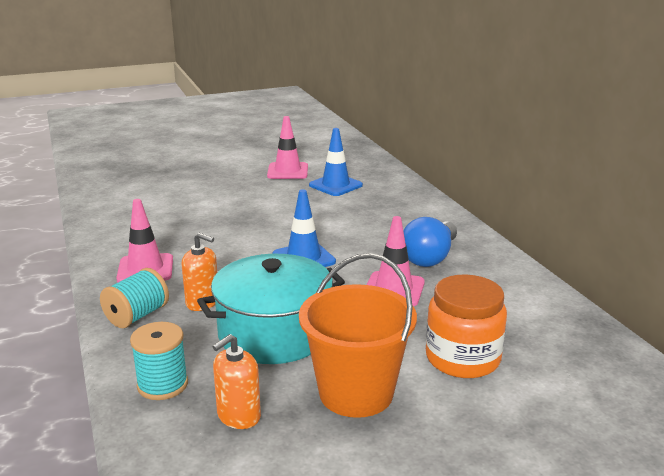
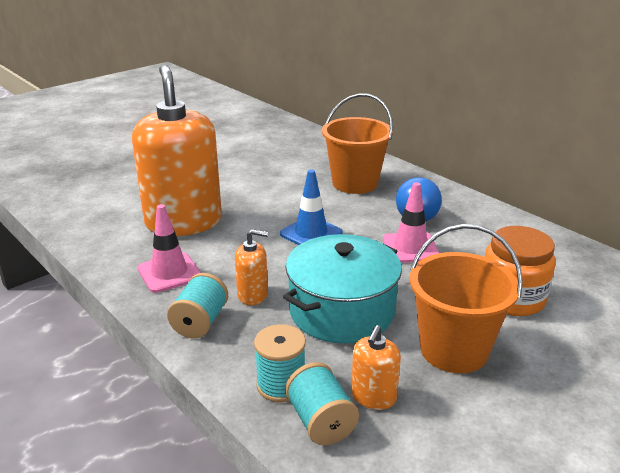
camera: 20 degrees left, 5 degrees up
pink traffic cone [267,116,308,179] -> none
blue traffic cone [309,128,363,196] -> none
none -> orange soap dispenser [132,64,222,236]
none -> turquoise spool [285,362,359,445]
none -> orange bucket [322,93,393,194]

